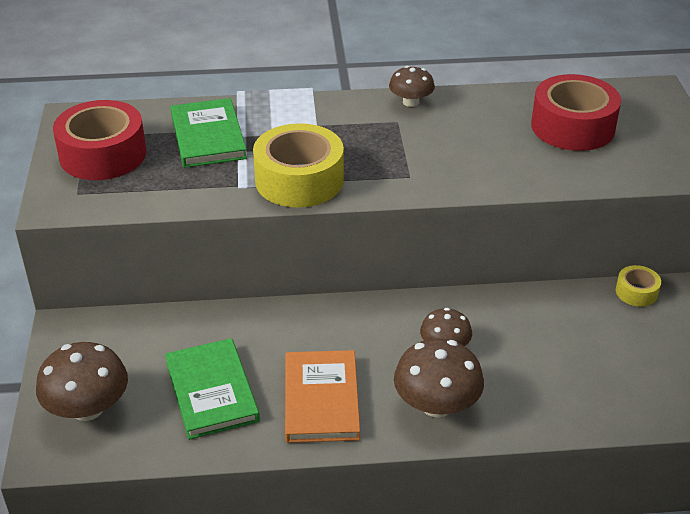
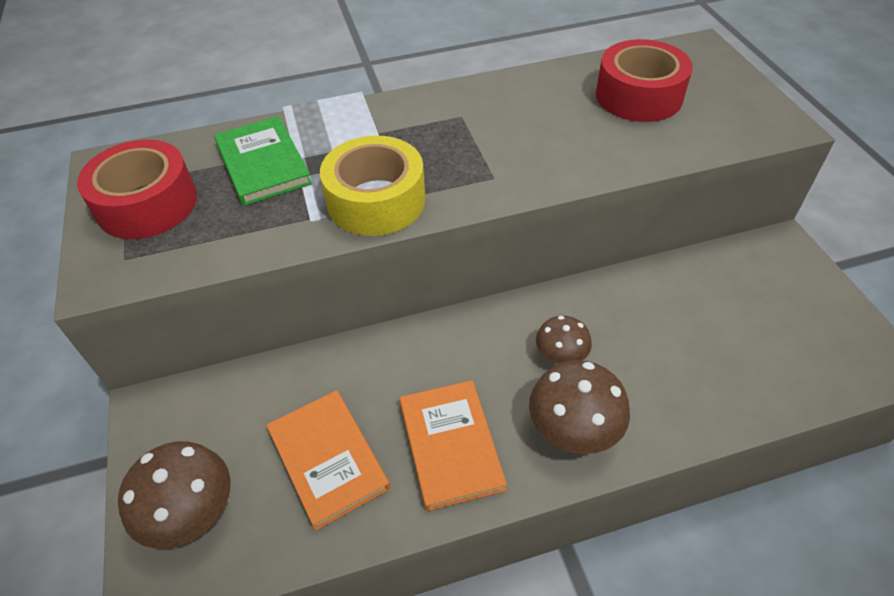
camera: 10 degrees left, 10 degrees up
green book [165,338,260,440] -> orange book [266,390,390,531]
brown mushroom [389,66,435,107] -> none
yellow tape [616,265,661,307] -> none

